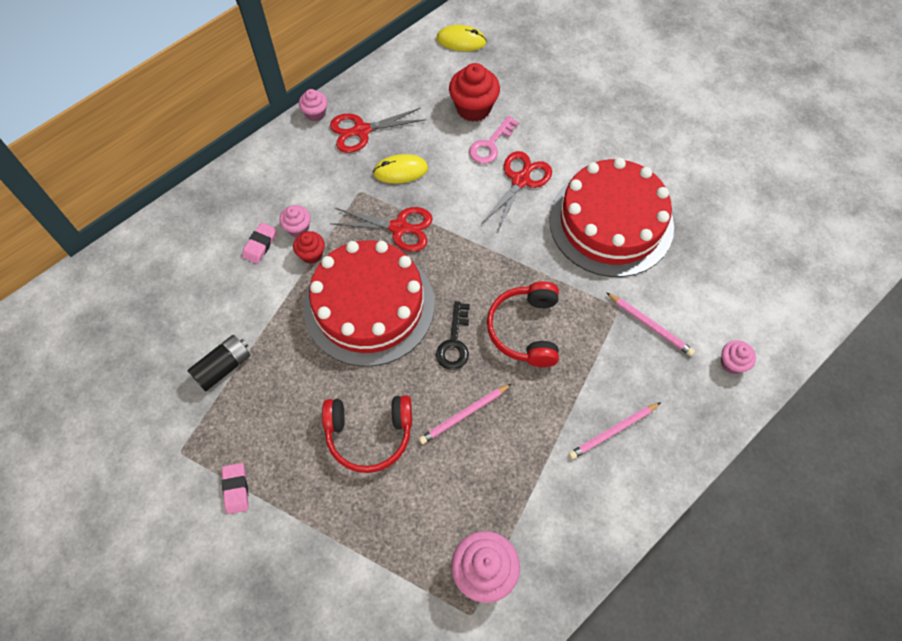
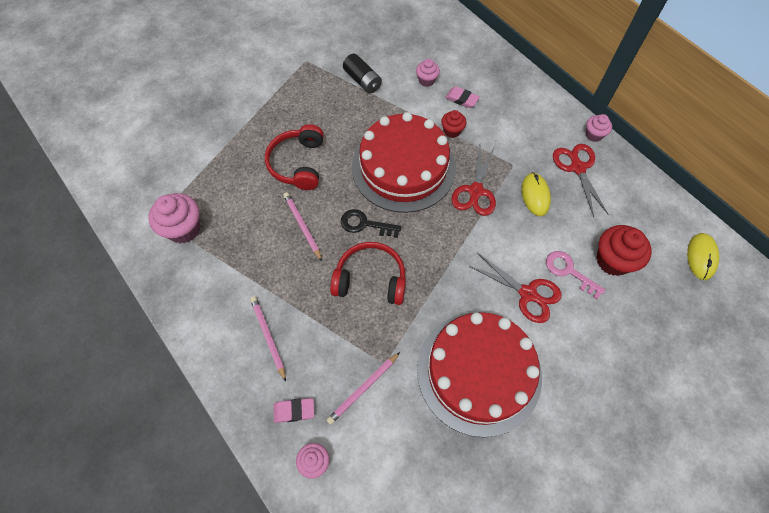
camera: 95 degrees right, 0 degrees up
pink eraser [222,463,249,514] -> pink eraser moved to [274,398,314,423]
pink cupcake [280,205,311,237] -> pink cupcake moved to [416,59,440,87]

